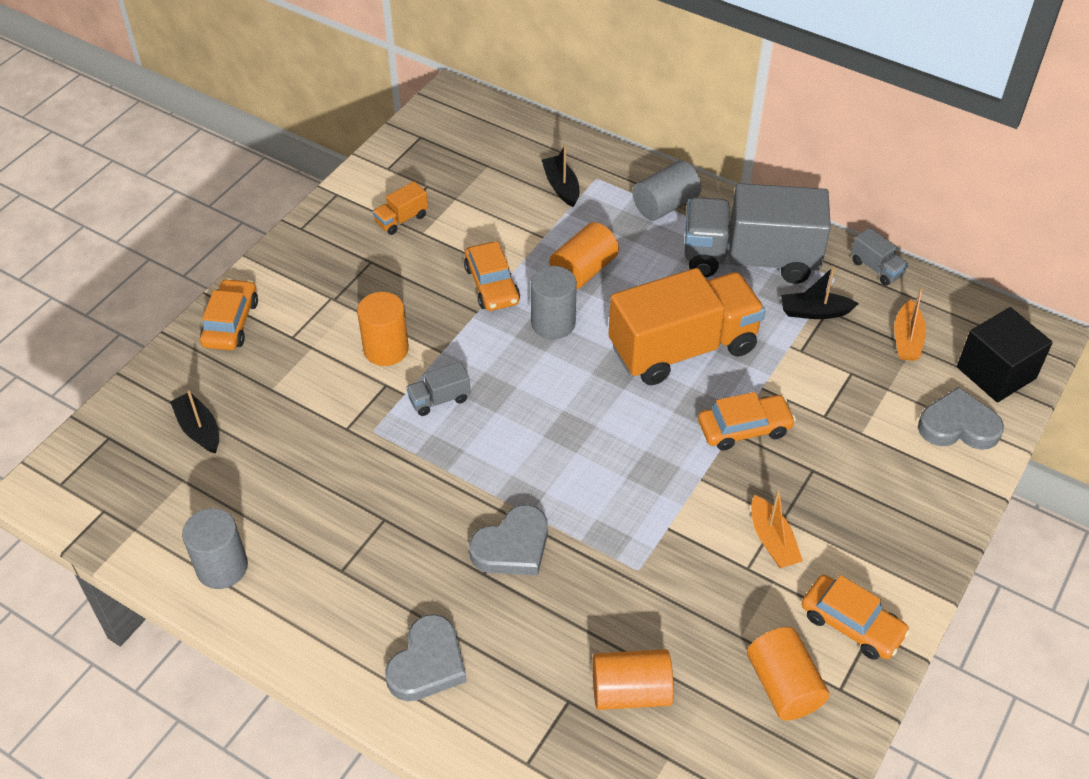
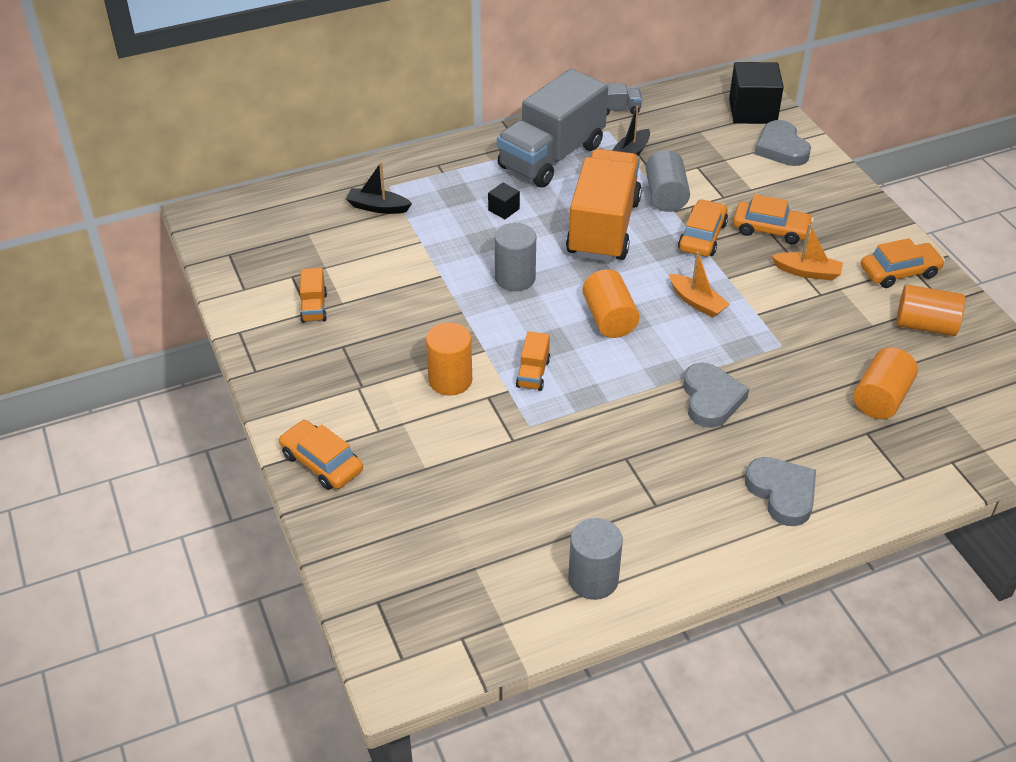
camera: 55 degrees left, 5 degrees down
black boat [170,390,219,454] -> none
grey truck [407,362,471,416] -> orange truck [516,331,550,391]
orange car [464,241,520,311] -> orange car moved to [733,194,814,245]
orange cylinder [549,222,619,289] -> orange cylinder moved to [582,269,640,338]
grey cylinder [632,160,701,221] -> grey cylinder moved to [646,150,690,212]
orange boat [894,287,926,361] -> orange boat moved to [669,251,730,317]
grey heart [918,387,1004,450] -> grey heart turned 60 degrees counterclockwise [754,120,811,166]
none -> black cube [488,182,520,219]

